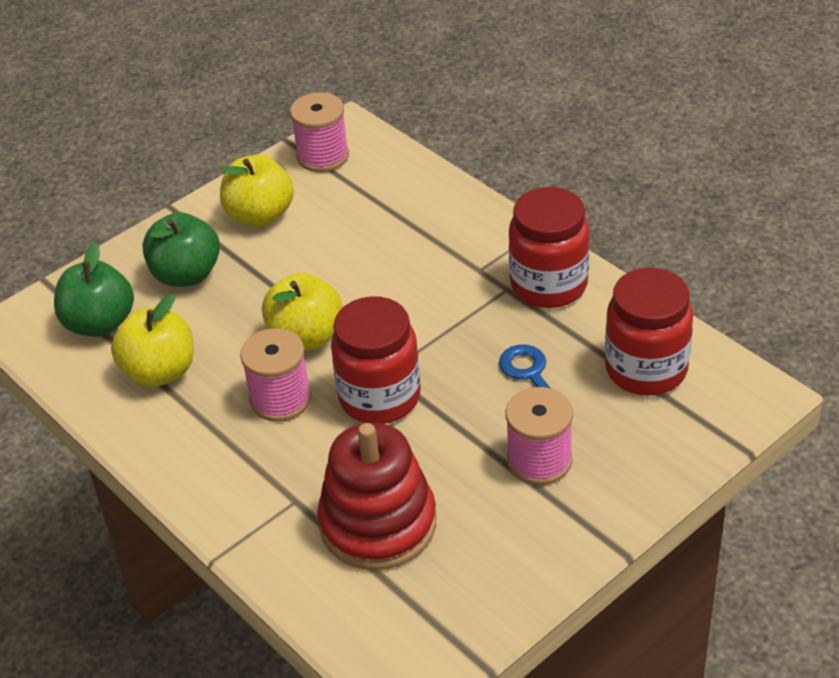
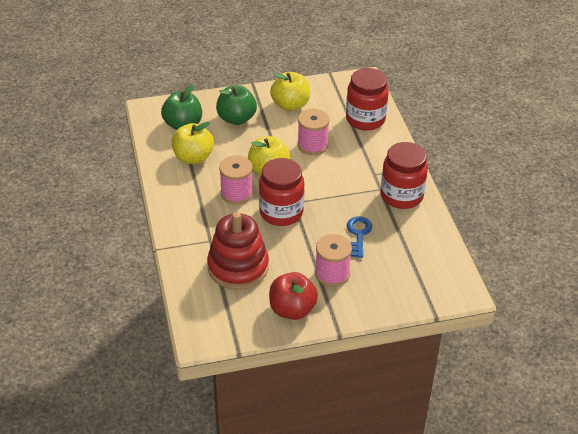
camera: 25 degrees right, 0 degrees up
pink spool [290,92,349,172] -> pink spool moved to [297,109,330,155]
red jar [605,268,693,396] -> red jar moved to [346,68,389,131]
none -> red apple [269,272,318,320]

